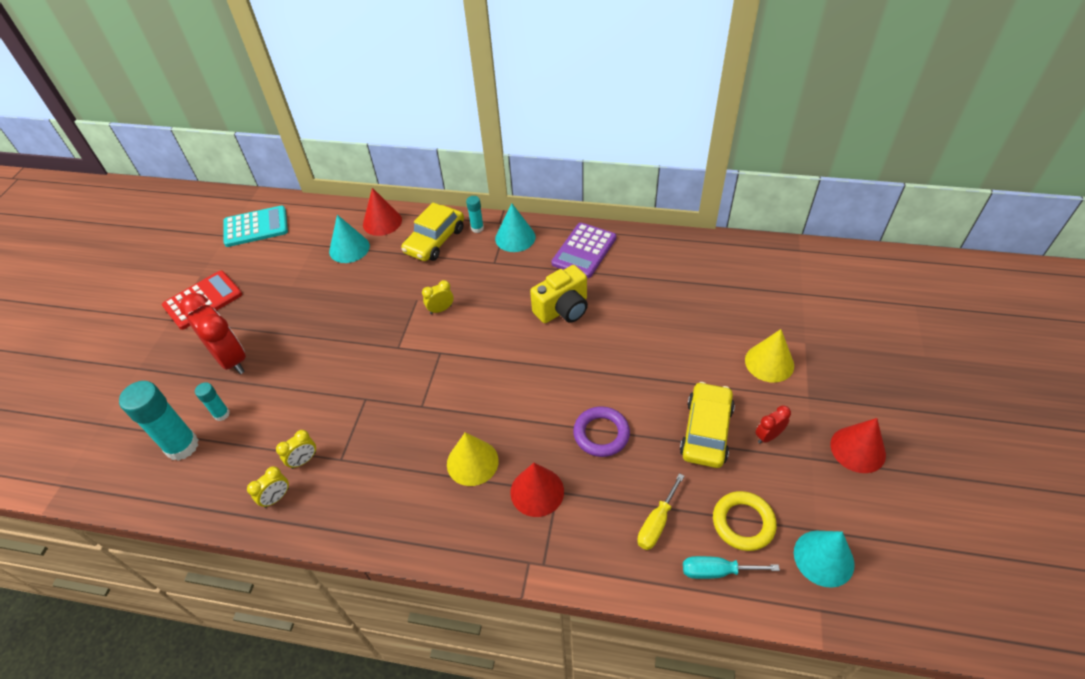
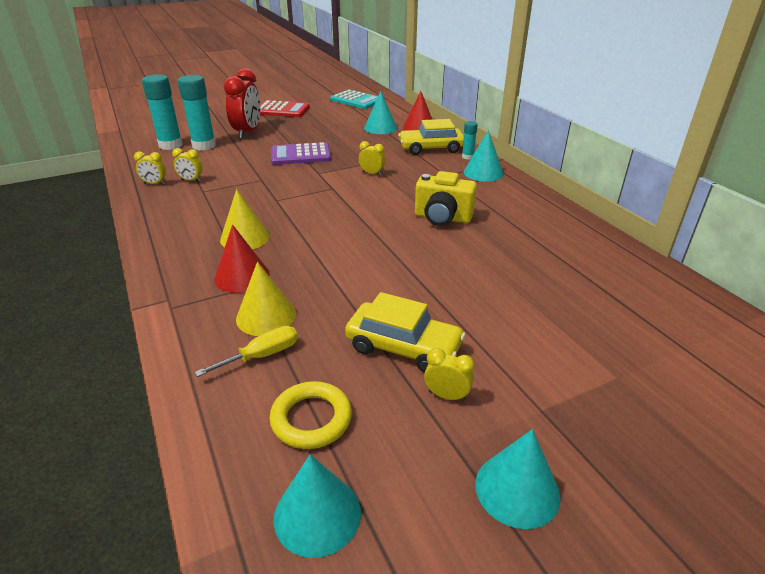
camera: 50 degrees right, 15 degrees down
turquoise glue stick [195,382,230,421] -> turquoise glue stick [178,75,216,151], size x1.98
purple calculator [551,223,616,278] -> purple calculator moved to [271,142,331,165]
purple ring [573,406,630,457] -> none
yellow screwdriver [637,473,684,550] -> yellow screwdriver turned 150 degrees clockwise [195,326,298,377]
yellow car [680,382,735,468] -> yellow car turned 45 degrees clockwise [345,292,465,373]
turquoise screwdriver [683,556,780,579] -> none
yellow cone [745,329,794,383] -> yellow cone moved to [236,262,296,336]
red clock [755,405,791,444] -> yellow clock [424,348,475,401]
red cone [830,418,886,473] -> turquoise cone [475,429,561,529]

